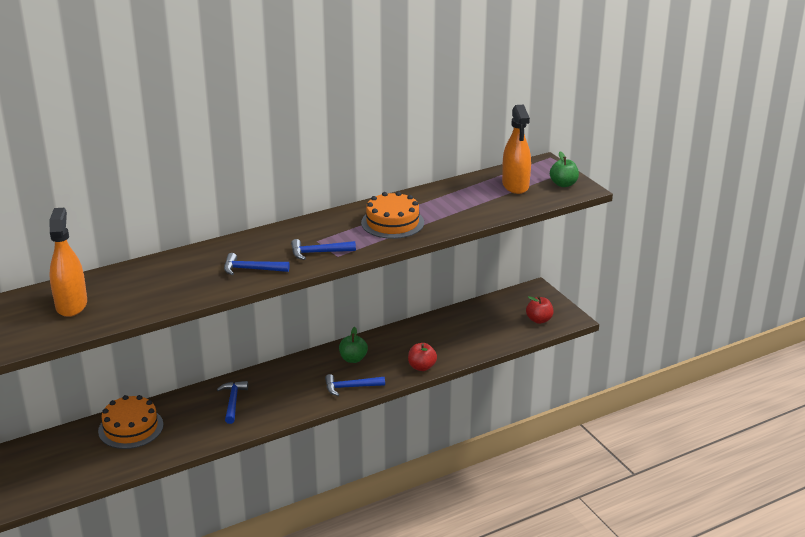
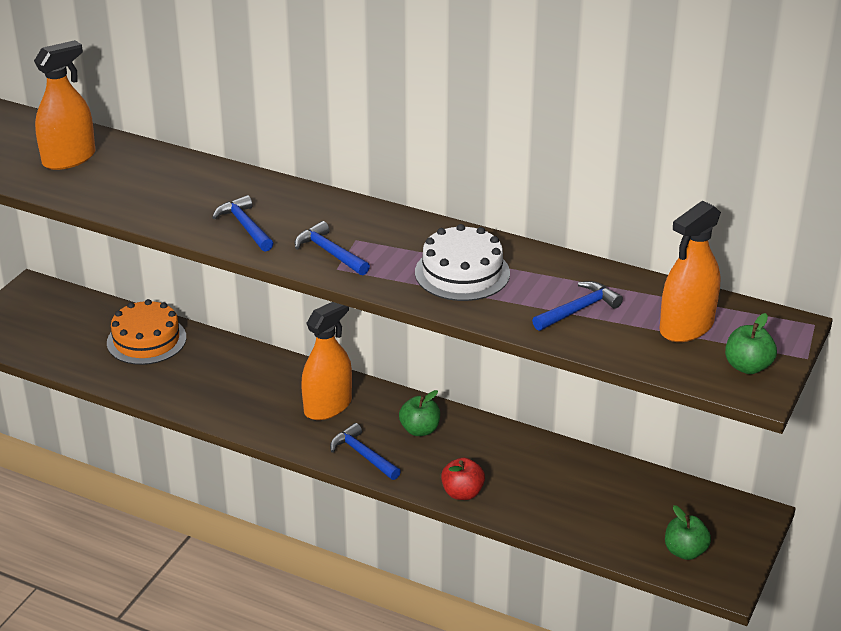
camera: 55 degrees right, 5 degrees up
blue hammer [217,381,248,424] -> blue hammer moved to [532,281,623,331]
orange cake [361,192,424,239] -> white cake [415,224,510,301]
red apple [526,296,554,324] -> green apple [665,505,711,560]
none -> orange spray bottle [301,302,352,420]

